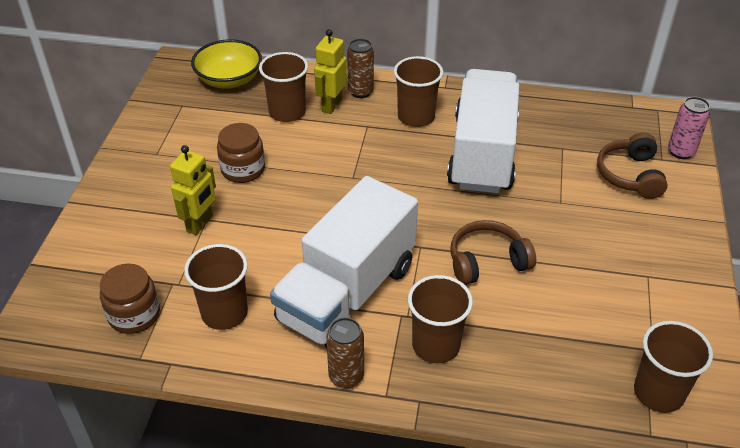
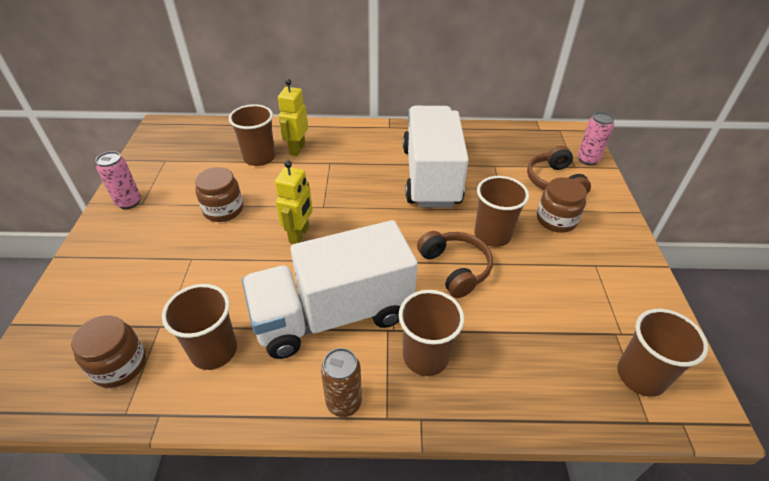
camera: 10 degrees left, 0 degrees up
yellow robot [170,145,216,235] -> yellow robot moved to [275,161,313,244]
yellow bowl [191,39,262,88] -> none
white truck [270,176,418,348] -> white truck turned 45 degrees clockwise [242,220,418,359]
brown can [347,39,374,98] -> none
brown cup [394,56,443,127] -> brown cup moved to [474,176,529,247]
brown headphones [451,220,536,285] -> brown headphones turned 90 degrees clockwise [417,231,493,298]
none -> pink can [95,151,141,209]
none -> brown jar [537,177,587,233]

